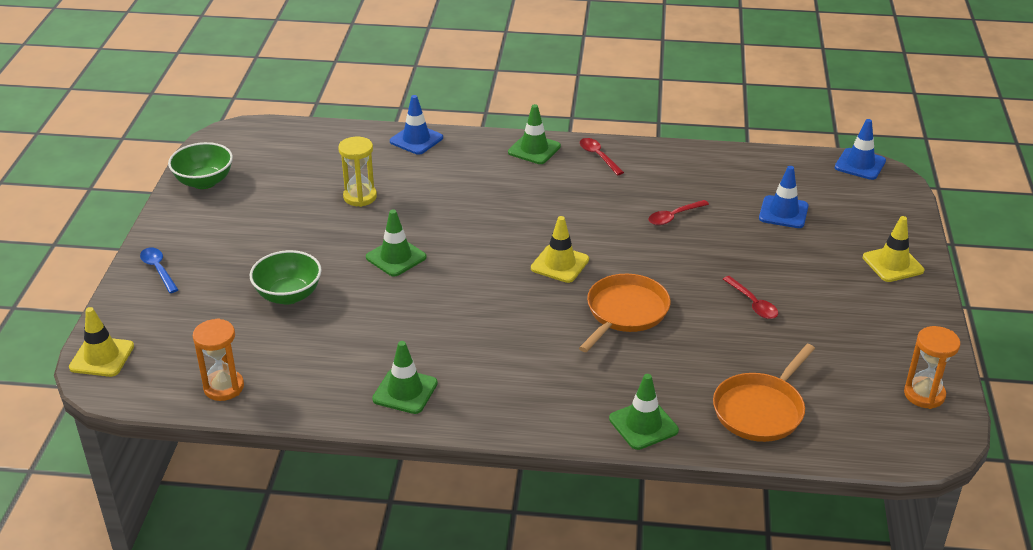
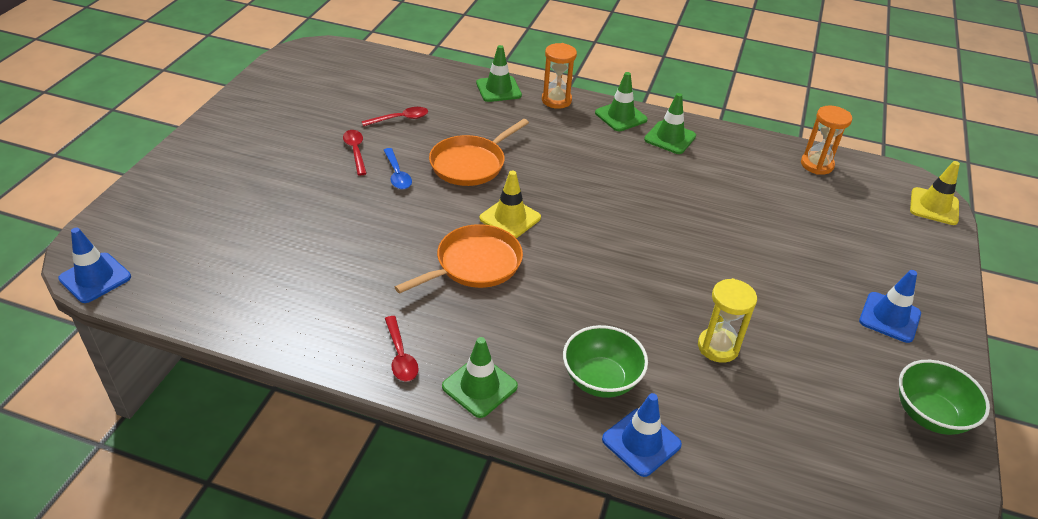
camera: 170 degrees left, 5 degrees up
blue spoon [140,247,179,293] -> blue spoon moved to [384,148,412,189]
green bowl [250,250,322,304] -> green bowl moved to [563,325,648,398]
green traffic cone [366,210,427,276] -> green traffic cone moved to [595,72,648,131]
red spoon [648,200,709,225] -> red spoon moved to [361,107,428,127]
orange pan [713,344,815,442] -> orange pan moved to [395,224,523,294]
blue traffic cone [759,166,809,228] -> blue traffic cone moved to [859,270,921,343]
yellow traffic cone [863,216,924,282] -> none
orange hourglass [904,326,960,409] -> orange hourglass moved to [542,43,577,109]

